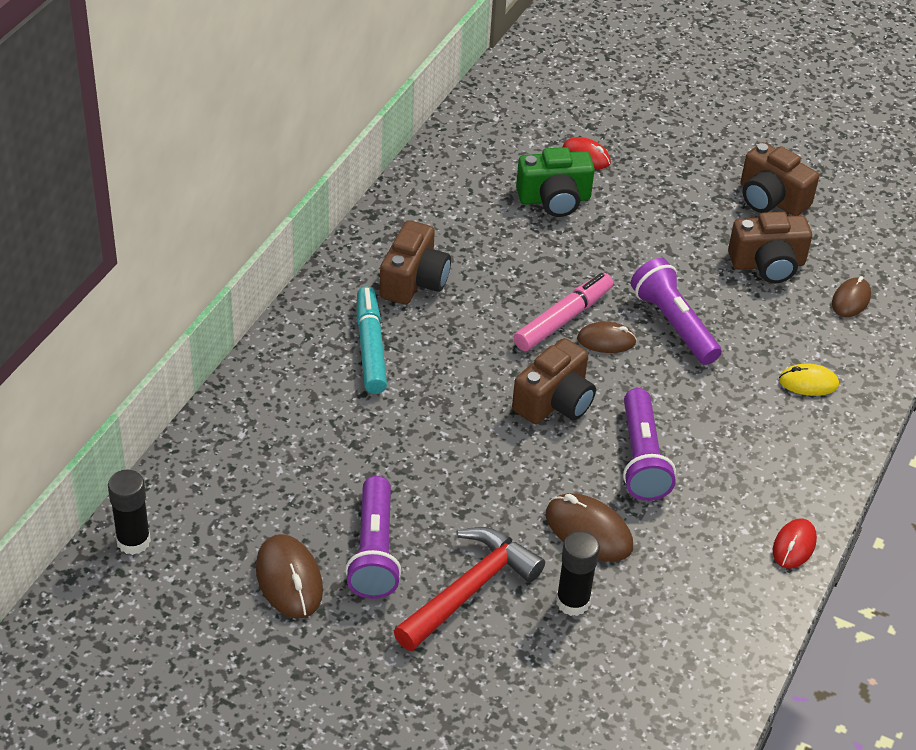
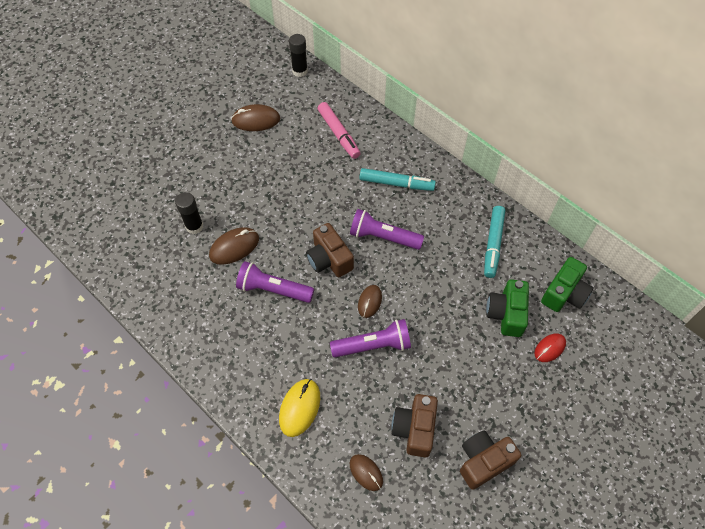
camera: 110 degrees right, 15 degrees up
purple flashlight [345,476,401,599] -> purple flashlight moved to [350,209,424,250]
brown camera [380,220,451,305] -> none
red hammer [394,527,545,651] -> none
pink marker [514,273,613,351] -> pink marker moved to [318,102,361,159]
red mouse [773,518,817,569] -> none
yellow mouse [779,364,839,396] -> yellow mouse [279,379,320,437], size x1.53
none -> turquoise marker [484,206,505,278]
none -> green camera [541,257,594,312]

